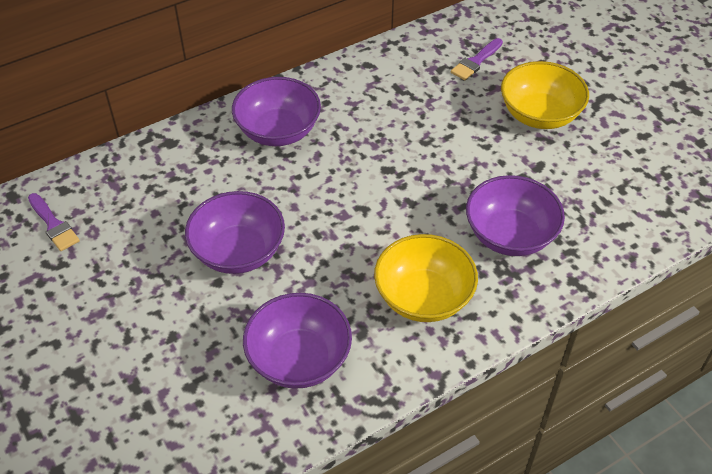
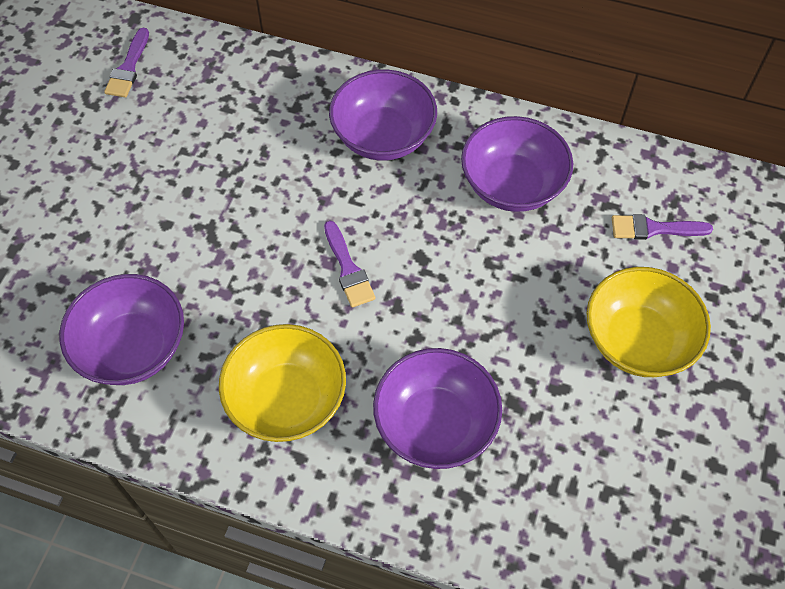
camera: 50 degrees right, 10 degrees up
purple bowl [185,191,285,274] -> purple bowl moved to [461,116,573,212]
none -> purple brush [324,221,376,307]

